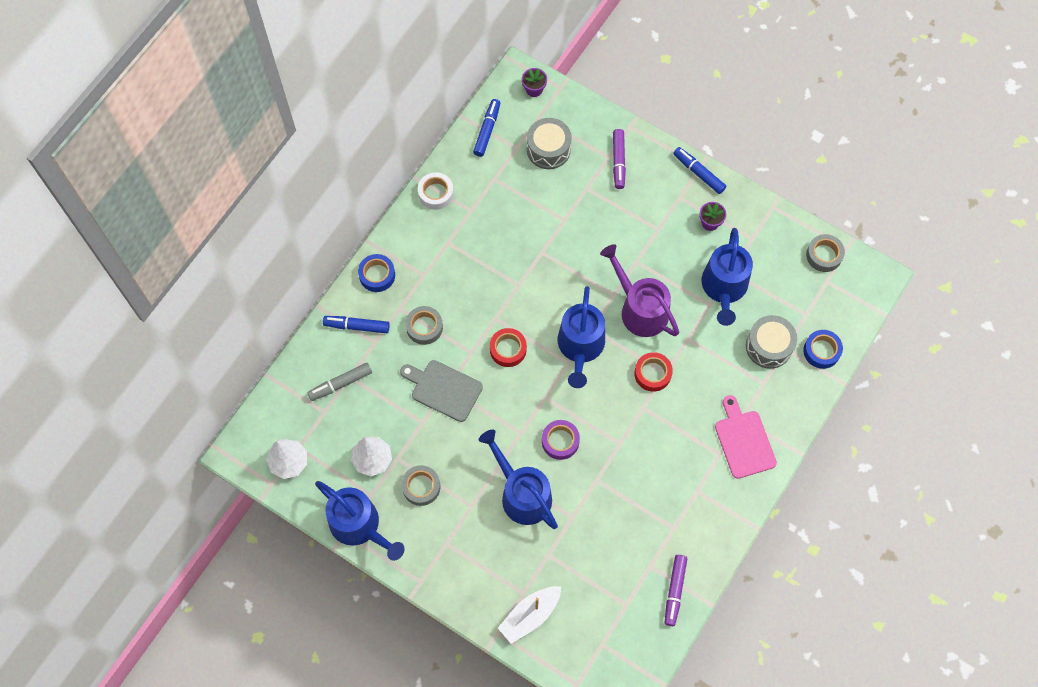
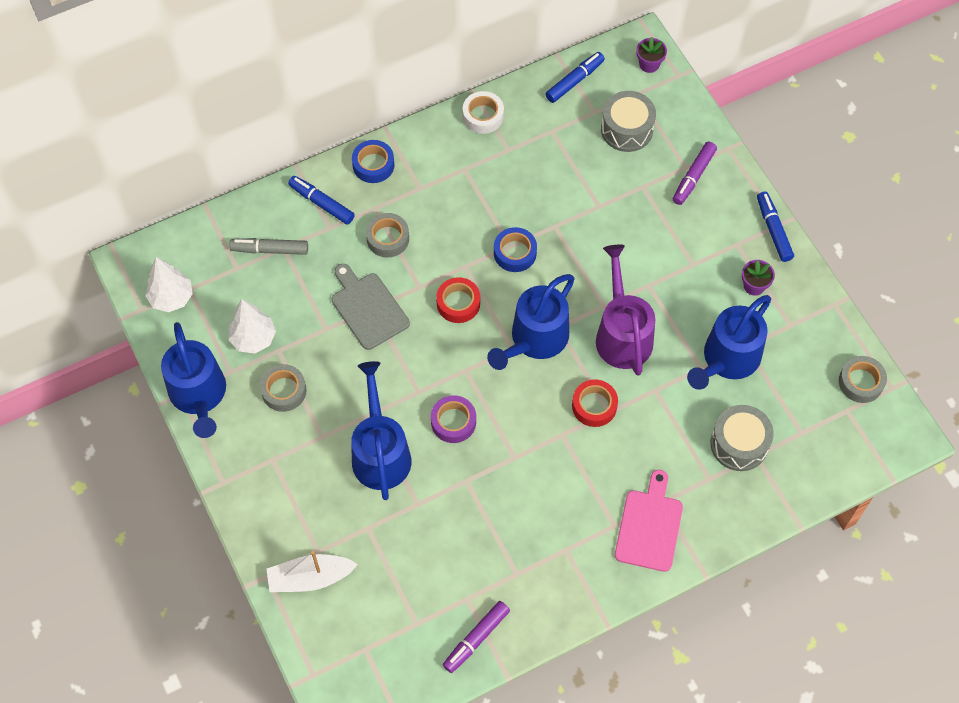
camera: 30 degrees right, 5 degrees down
blue tape [803,330,843,369] -> blue tape moved to [494,227,537,272]

